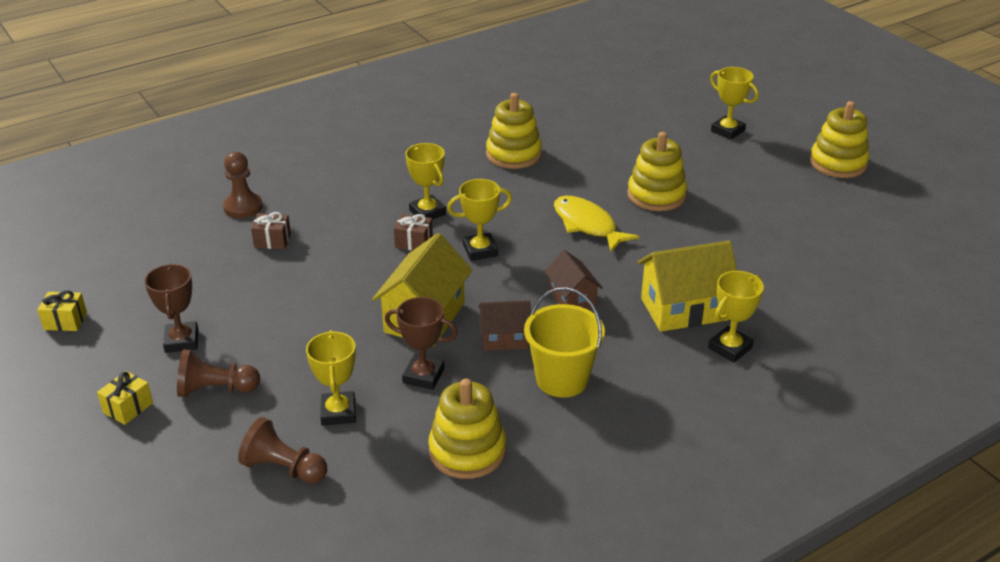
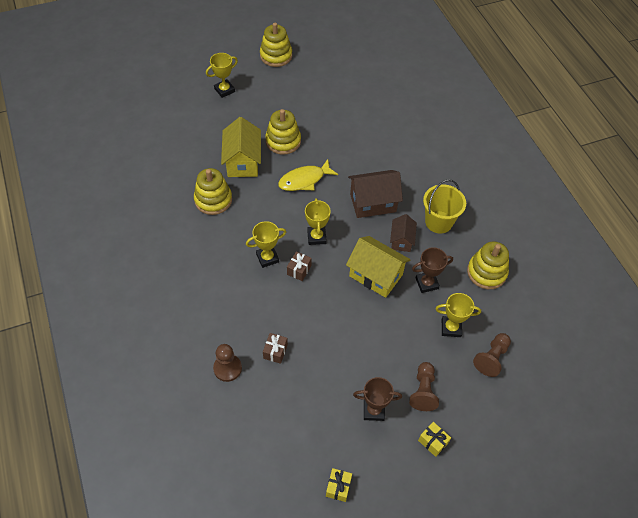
camera: 80 degrees left, 20 degrees up
brown trophy [385,297,458,390] -> brown trophy turned 45 degrees clockwise [412,247,453,293]
brown house [544,250,603,310] -> brown house [348,170,403,218], size x1.68
yellow house [638,241,737,332] -> yellow house moved to [221,117,261,177]
yellow trophy [708,271,764,363] -> none

